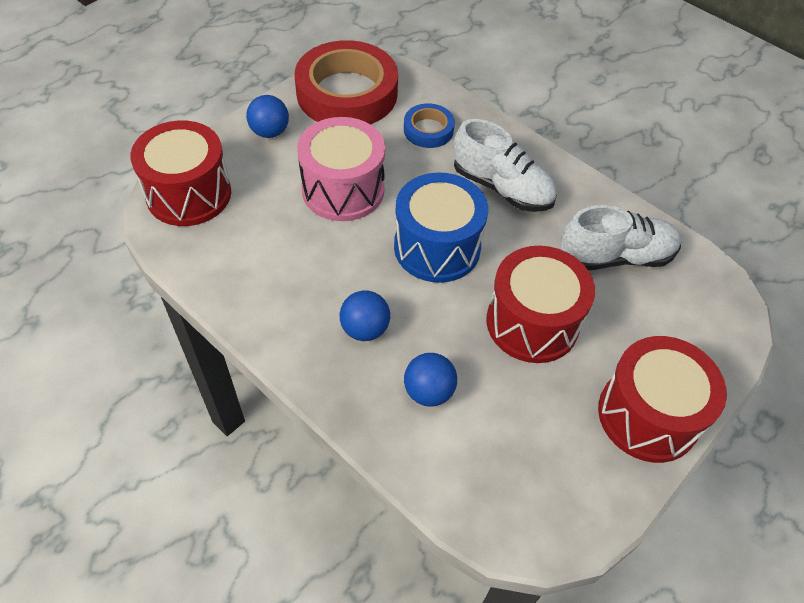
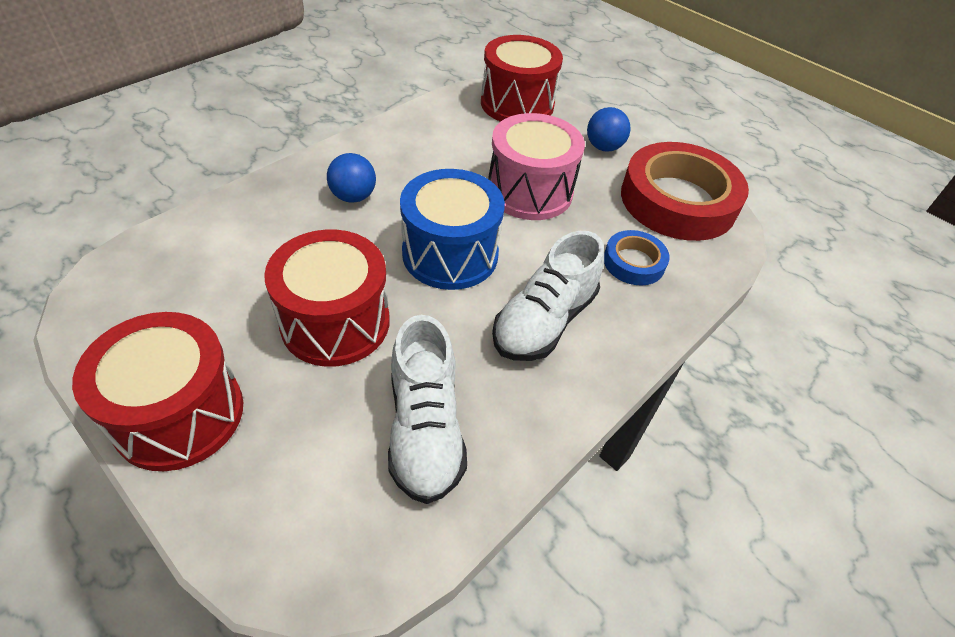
camera: 90 degrees right, 5 degrees down
blue ball [404,353,457,407] -> none

